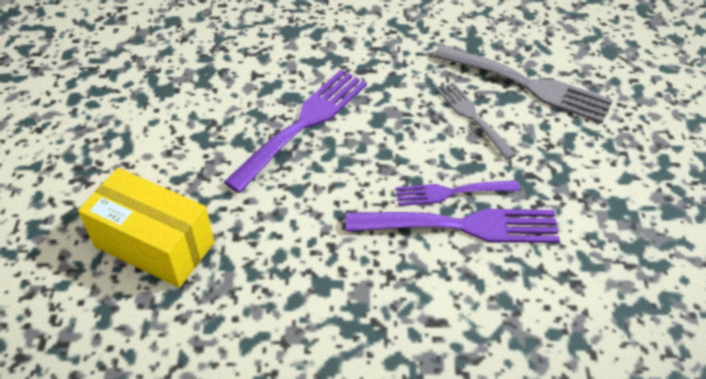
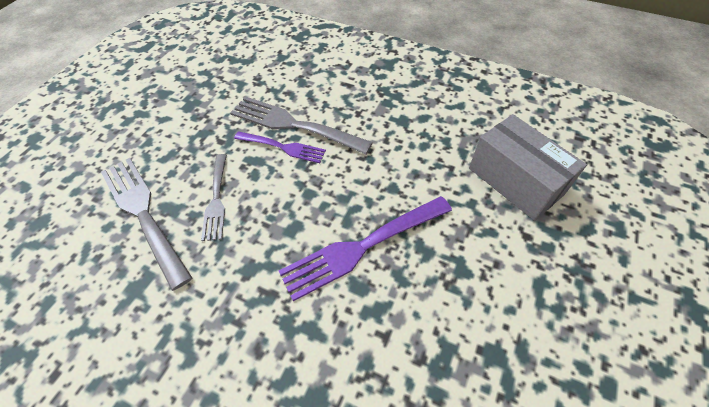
camera: 155 degrees left, 5 degrees up
yellow box [78,168,214,288] -> grey box [469,114,587,221]
purple fork [346,209,560,243] -> grey fork [230,96,373,155]

